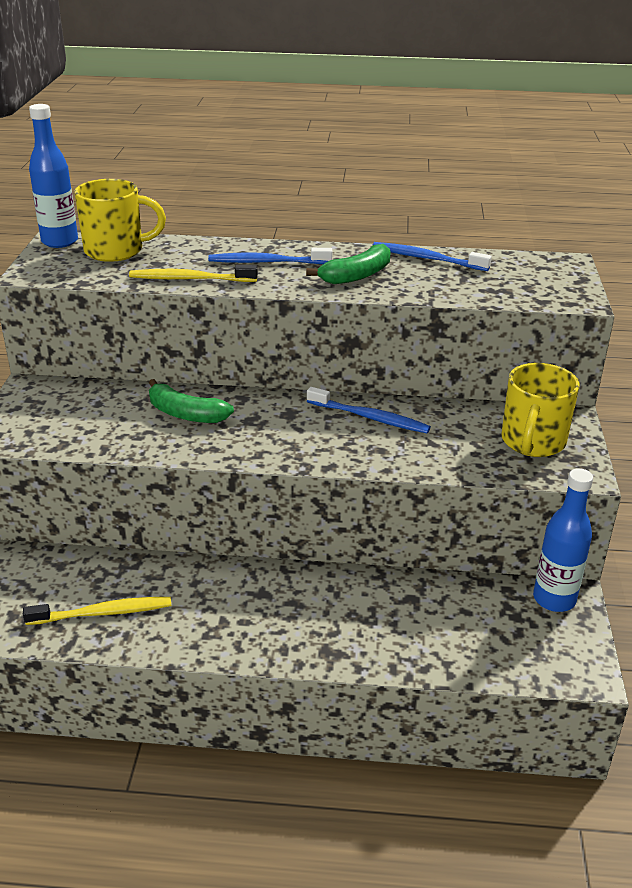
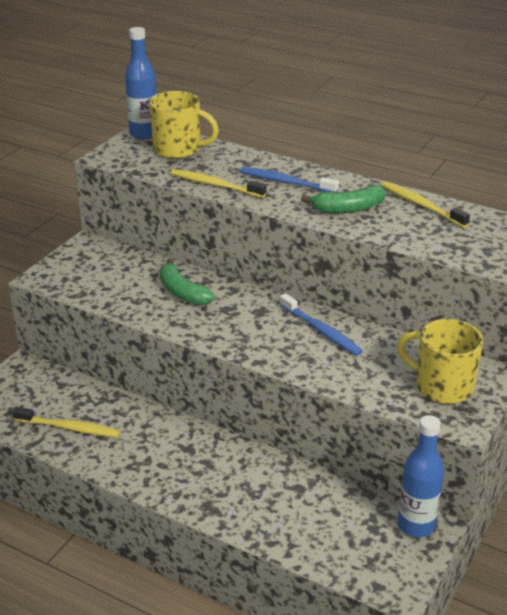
camera: 25 degrees right, 0 degrees up
blue toothbrush [372,242,492,271] -> yellow toothbrush [381,181,470,228]
yellow mug [501,363,580,457] -> yellow mug turned 75 degrees clockwise [397,319,483,404]

